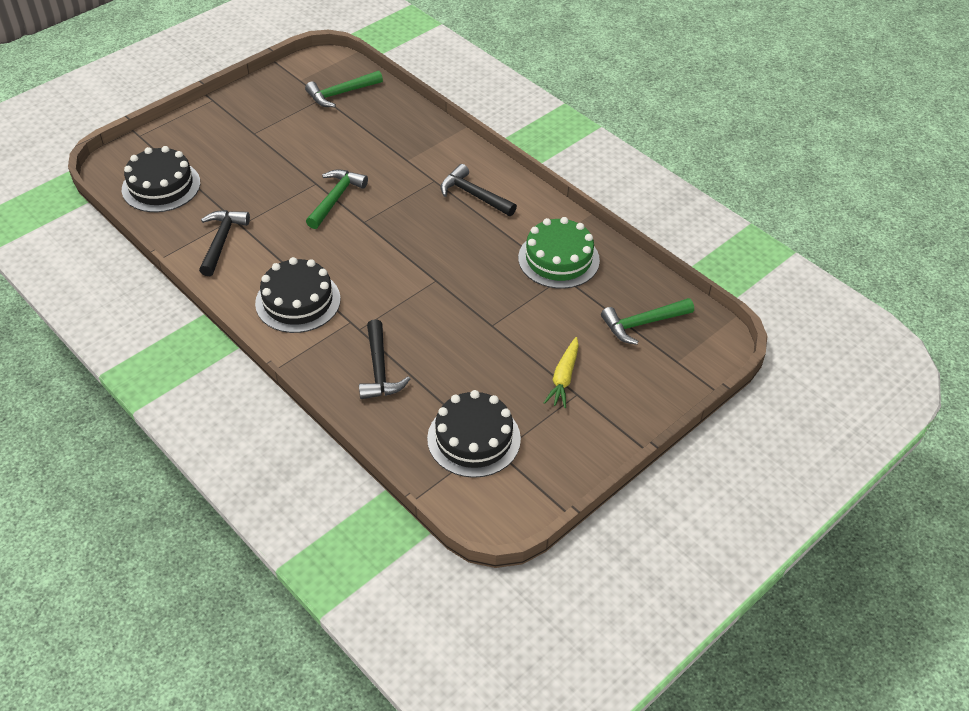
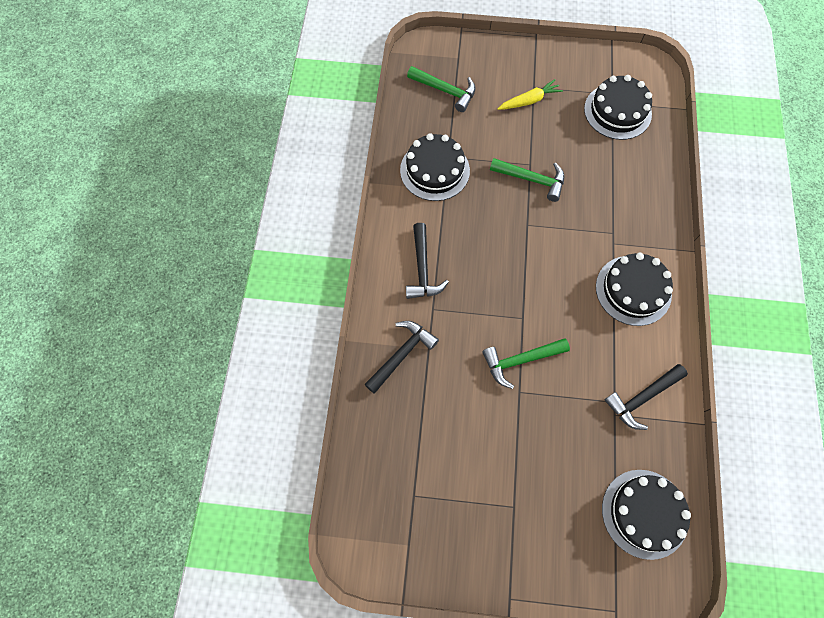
camera: 130 degrees left, 20 degrees up
green hammer [305,71,383,107] -> green hammer moved to [490,158,564,202]
black hammer [359,319,410,399] -> black hammer moved to [364,321,439,394]
green cake [518,217,600,289] -> black cake [400,133,470,201]

